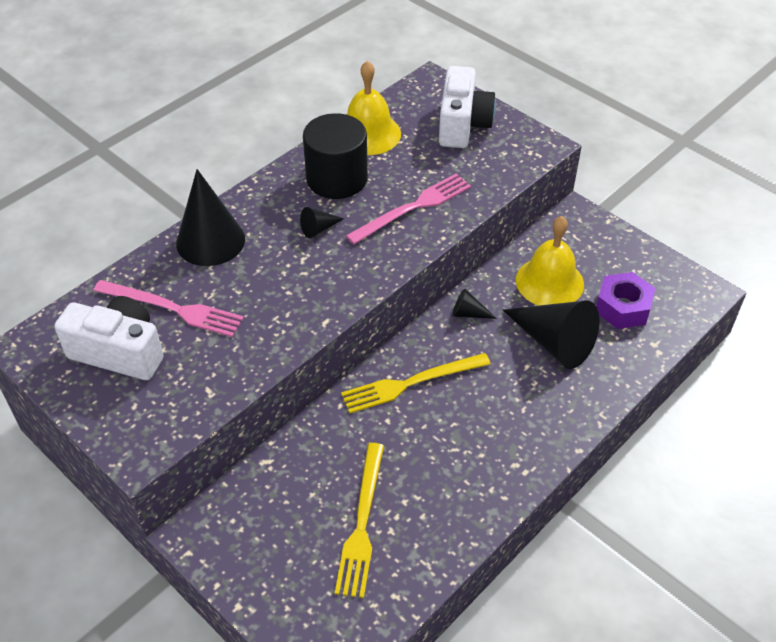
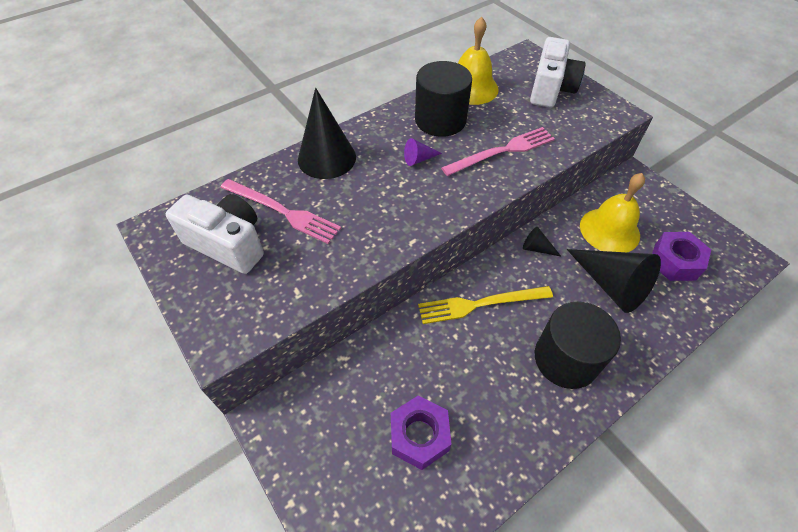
camera: 10 degrees right, 5 degrees up
black cone [300,207,344,238] -> purple cone [404,138,442,166]
yellow fork [335,443,384,598] -> purple nut [391,396,451,470]
none -> black cylinder [535,302,621,389]

